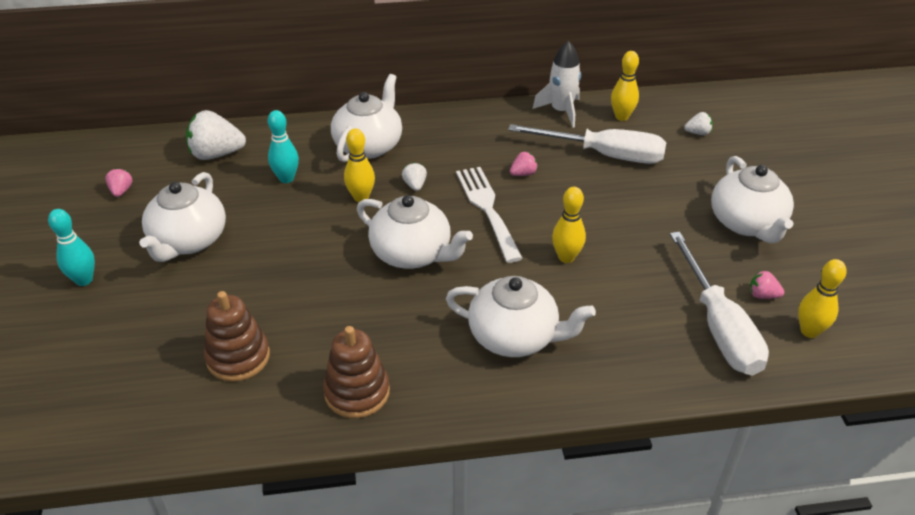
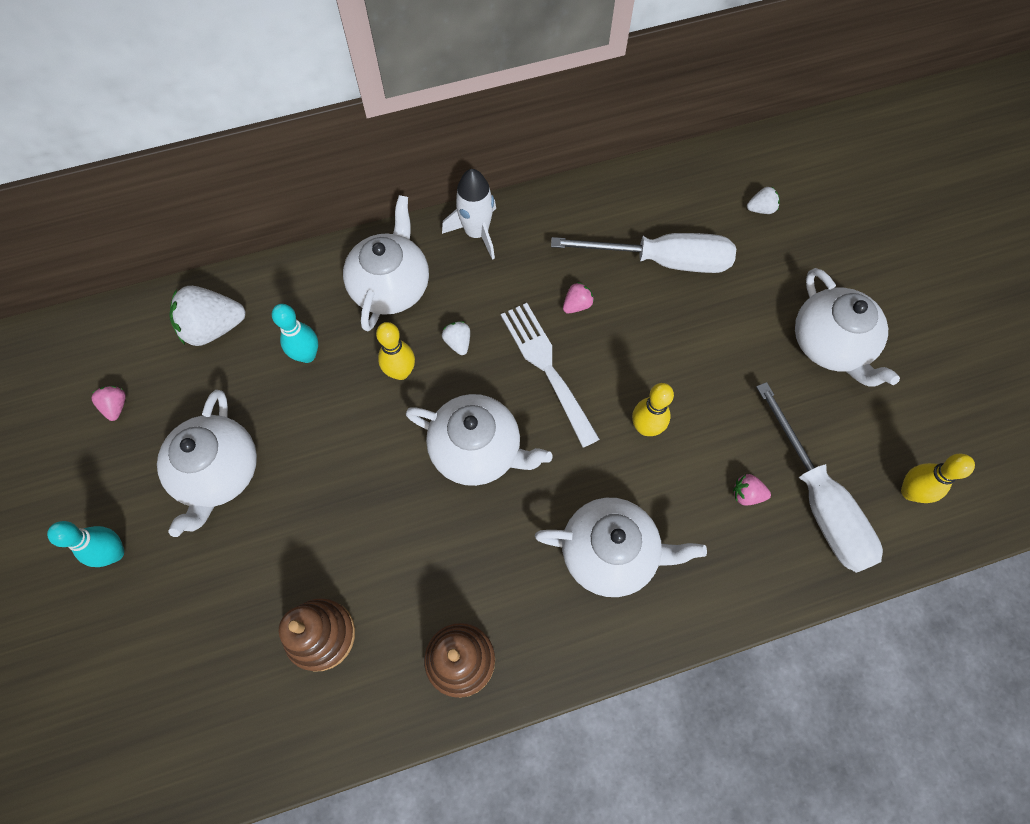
camera: 10 degrees left, 25 degrees up
white rocket [532,41,581,128] -> white rocket moved to [442,169,496,260]
yellow bowling pin [611,51,639,121] -> none
pink strawberry [749,270,784,299] -> pink strawberry moved to [733,474,771,506]

